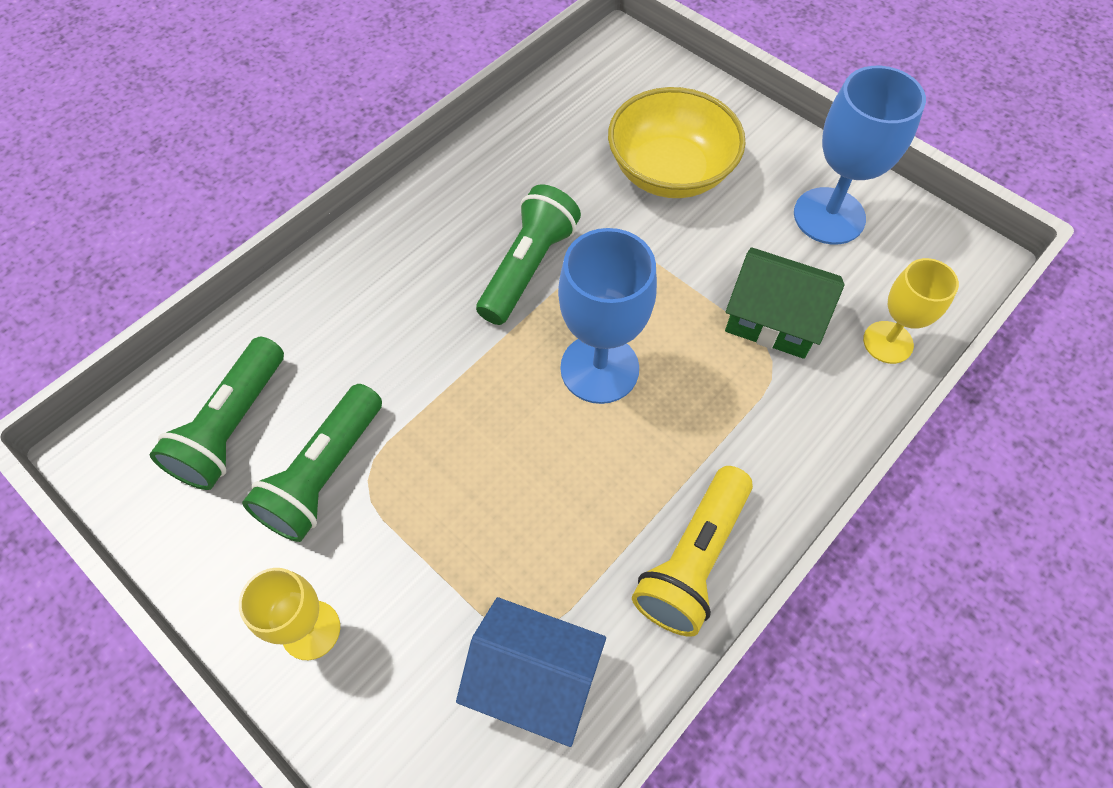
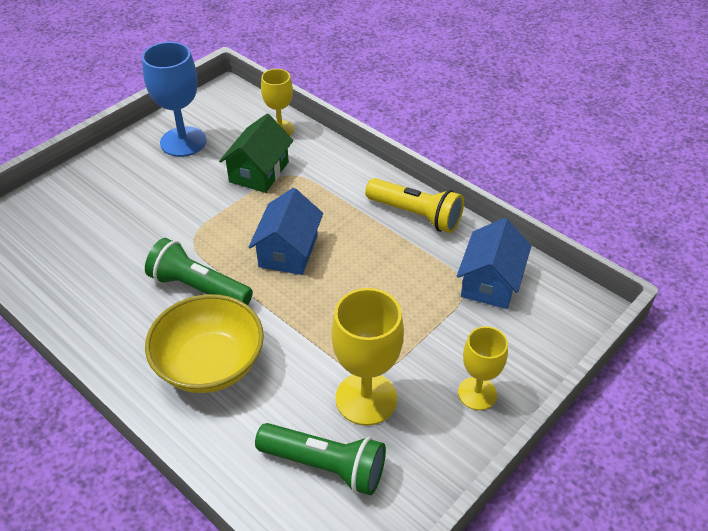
camera: 90 degrees left, 15 degrees down
green flashlight [242,384,382,542] -> yellow goblet [331,288,404,426]
blue goblet [558,228,657,404] -> blue house [249,188,323,275]
yellow bowl [608,87,746,198] -> yellow bowl moved to [145,294,264,393]

